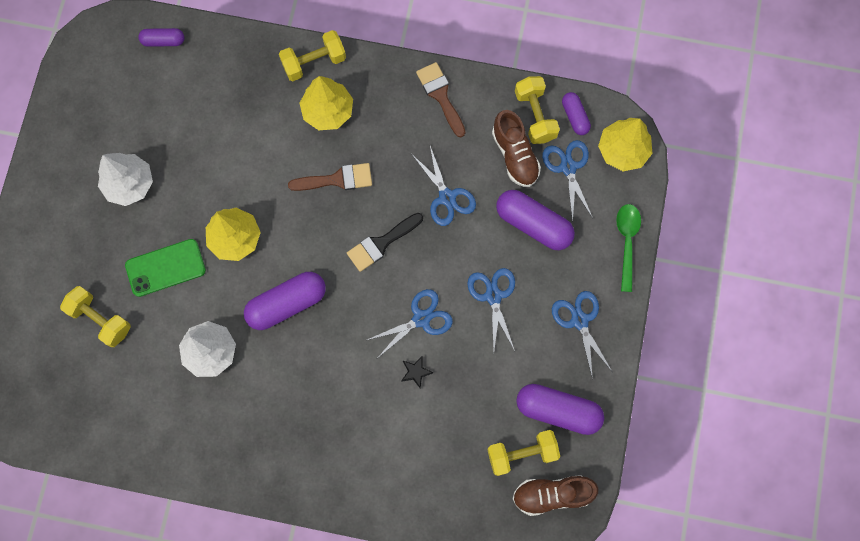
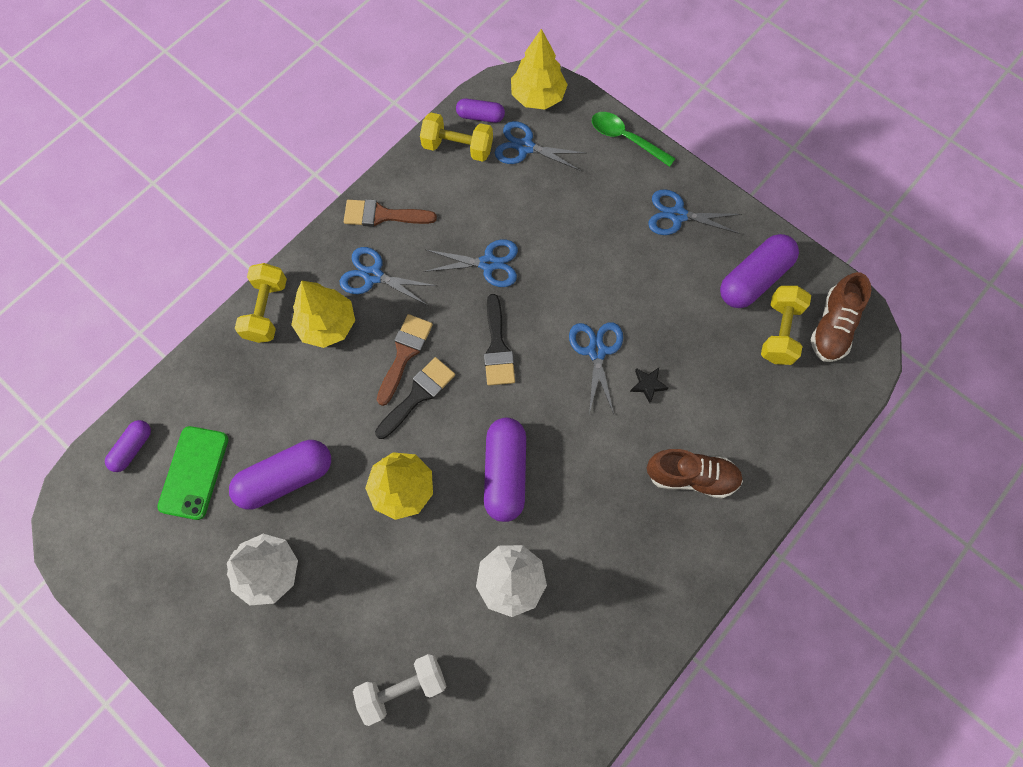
camera: 60 degrees left, 5 degrees down
yellow dumbbell [60,286,131,347] -> white dumbbell [353,654,446,726]
green phone [125,239,206,297] -> green phone moved to [157,426,228,520]
blue scissors [467,268,515,351] -> blue scissors moved to [340,247,437,306]
brown shoe [492,110,541,187] -> brown shoe moved to [647,449,743,499]
purple capsule [496,190,575,250] -> purple capsule moved to [229,440,331,509]
none -> black brush [375,357,455,439]

